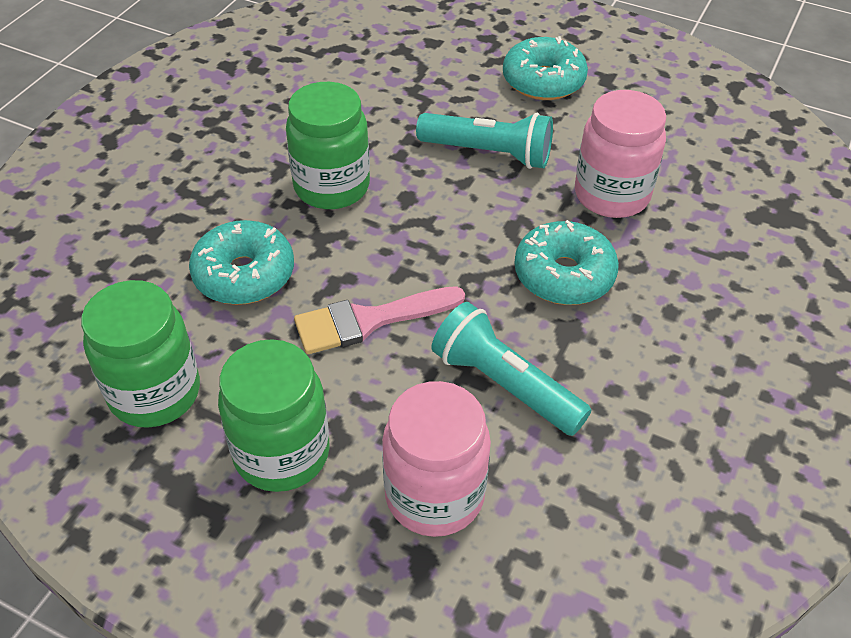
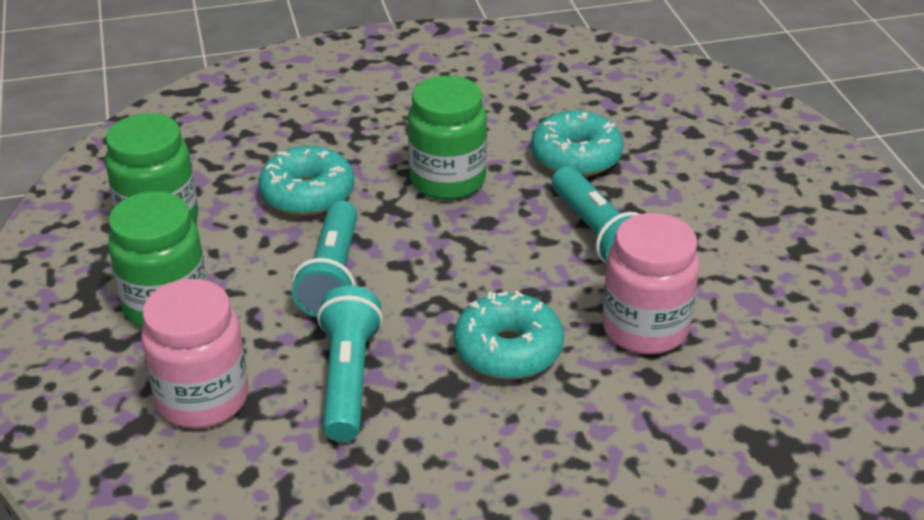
camera: 50 degrees right, 10 degrees down
pink brush [294,286,465,354] -> turquoise flashlight [292,200,358,317]
turquoise donut [503,36,588,100] -> turquoise donut moved to [531,111,623,177]

